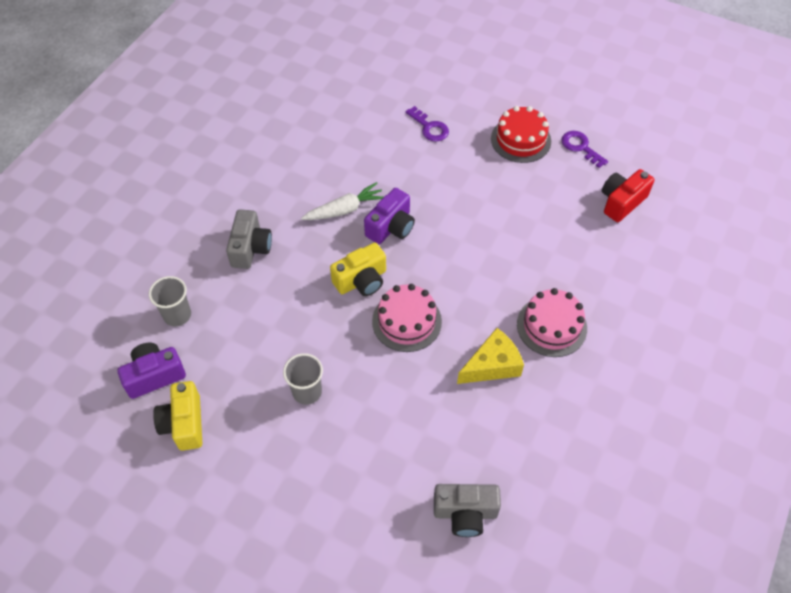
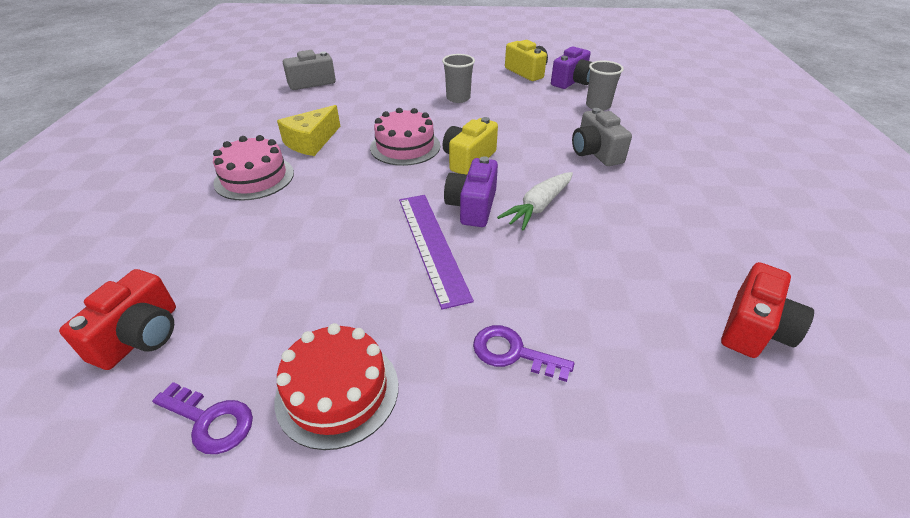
camera: 155 degrees right, 15 degrees down
none -> purple ruler [399,195,474,310]
none -> red camera [721,262,814,358]

